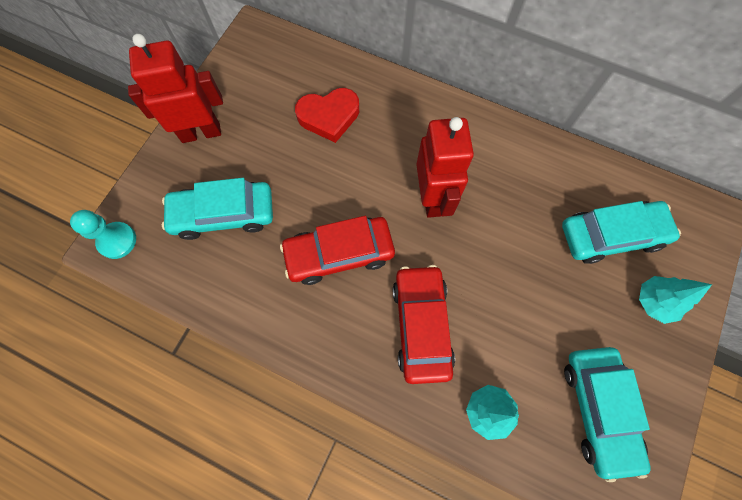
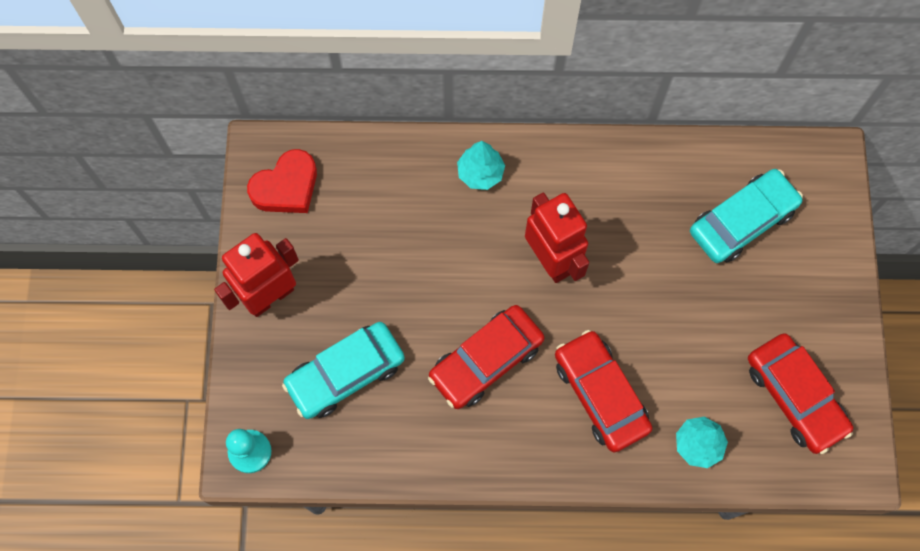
camera: 25 degrees left, 0 degrees up
red heart [295,88,359,143] -> red heart moved to [247,149,317,213]
turquoise car [564,347,651,482] -> red car [748,333,853,454]
turquoise tree [639,276,712,324] -> turquoise tree moved to [457,141,505,190]

